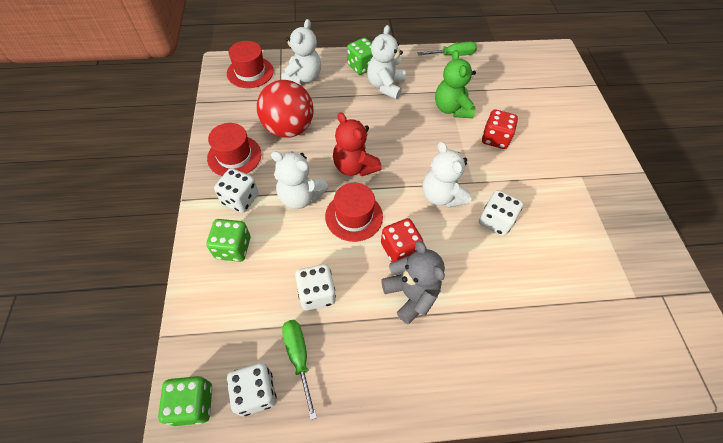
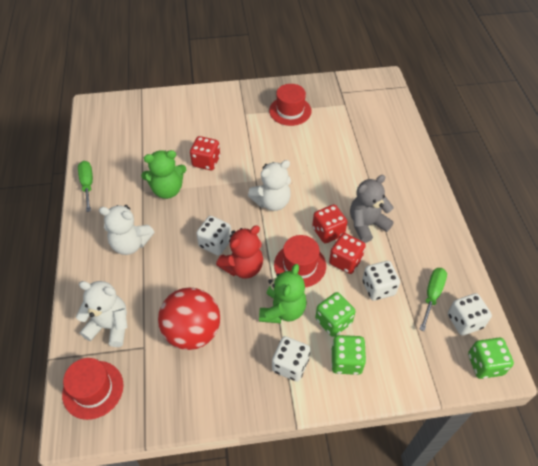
camera: 90 degrees left, 5 degrees down
red hat [207,123,261,176] -> red hat moved to [269,84,312,126]
white teddy bear [271,151,328,209] -> green teddy bear [259,264,307,323]
green screwdriver [282,320,317,420] -> green screwdriver turned 135 degrees clockwise [419,268,447,331]
green dice [347,38,373,75] -> green dice moved to [315,292,356,337]
white dice [479,190,523,236] -> white dice moved to [196,216,231,255]
none -> red dice [329,233,366,274]

